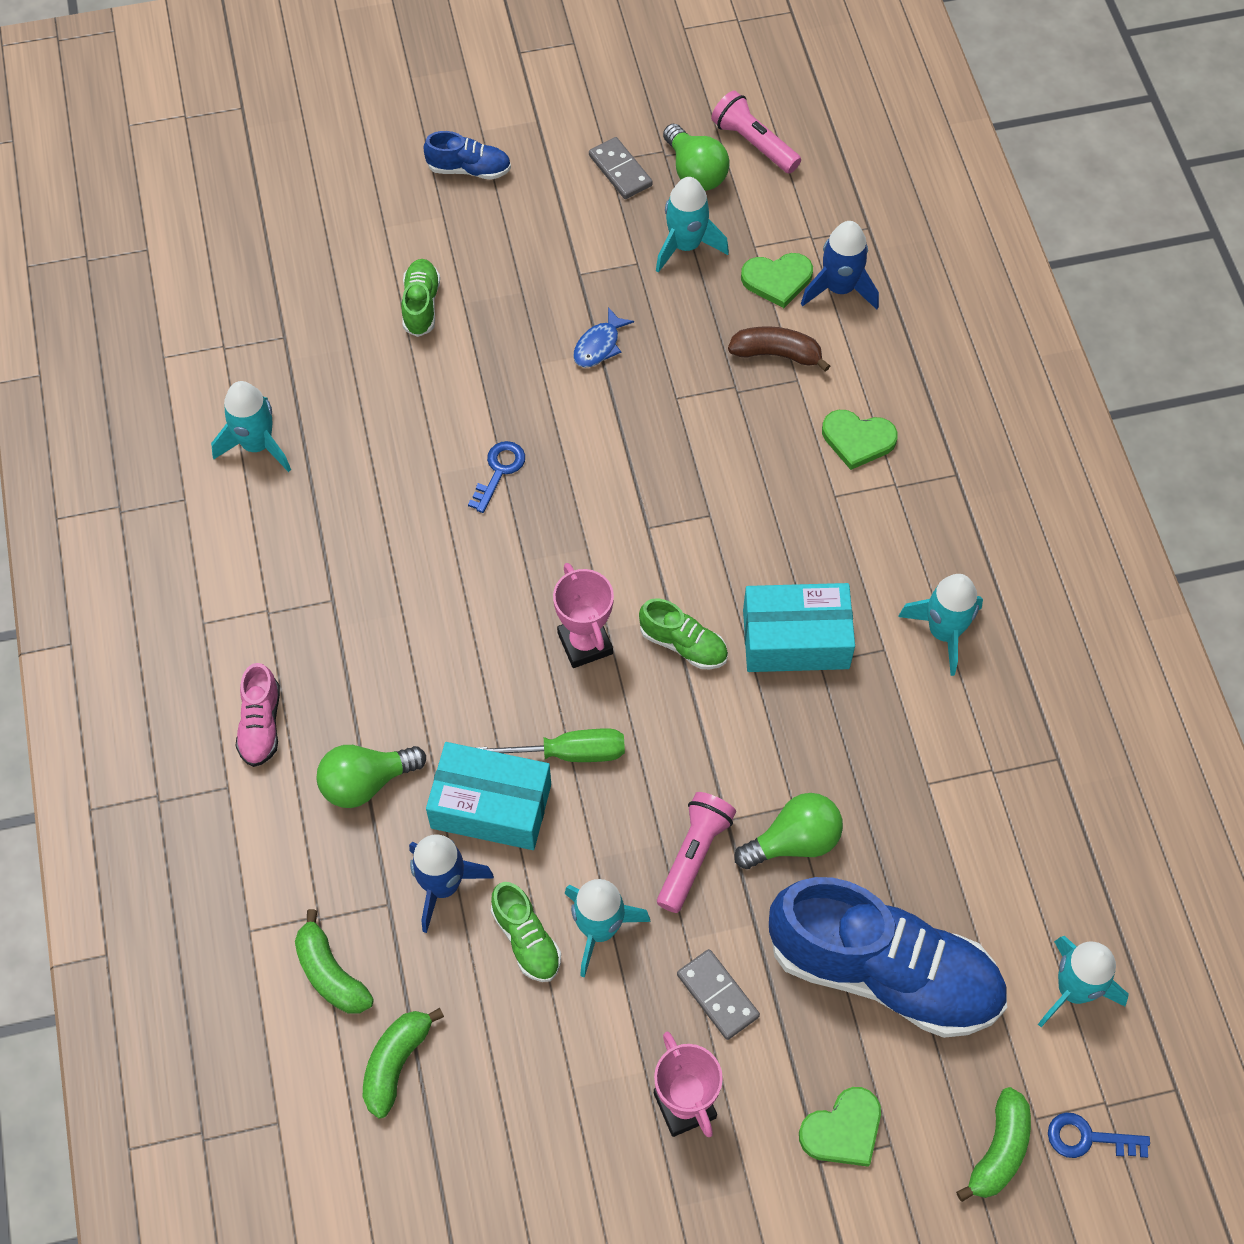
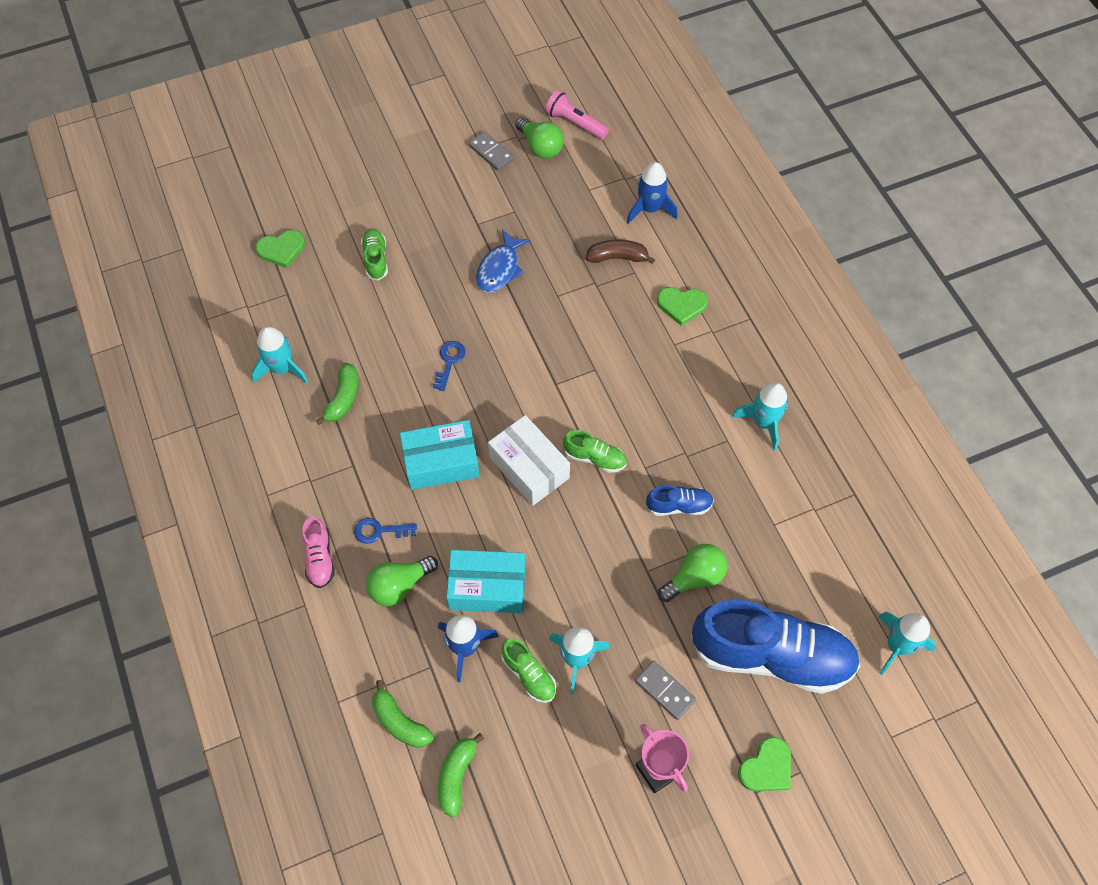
camera: 10 degrees left, 0 degrees up
blue shoe [423,131,511,180] -> blue shoe moved to [646,485,714,516]
green screwdriver [475,729,625,762] -> none
pink trophy [553,563,614,668] -> white box [488,415,570,506]
blue fish [573,307,634,368] -> blue fish [476,230,530,293], size x1.51
turquoise rocket [656,177,729,273] -> none
pink flashlight [657,792,736,913] -> none
green heart [741,253,813,308] -> green heart moved to [256,230,305,268]
turquoise box [743,583,855,672] -> turquoise box moved to [400,420,479,490]
green banana [956,1087,1031,1202] -> green banana moved to [316,363,358,425]
blue key [1048,1112,1150,1158] -> blue key moved to [354,518,417,544]

